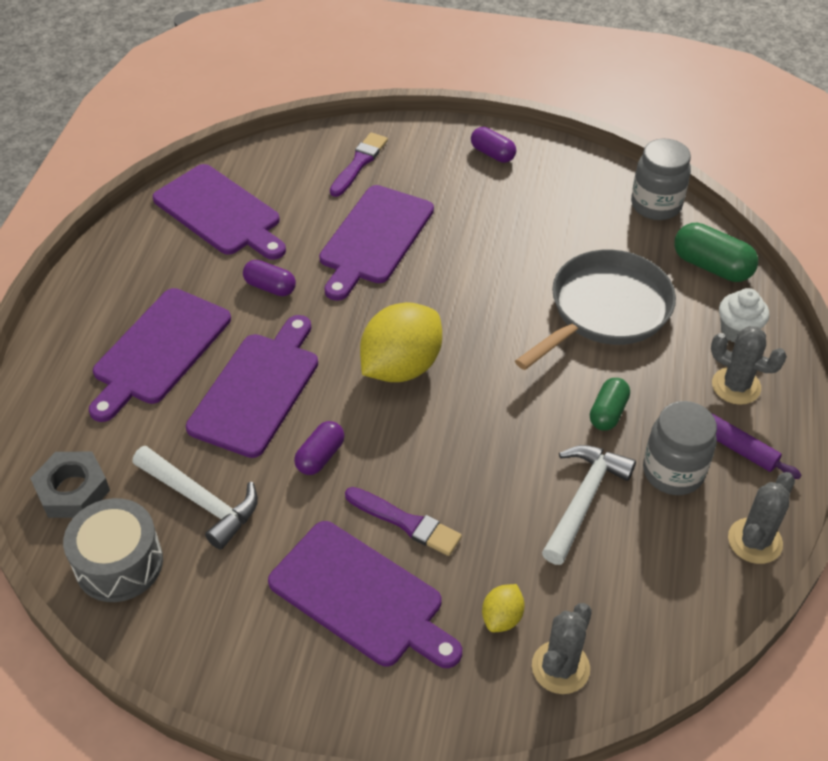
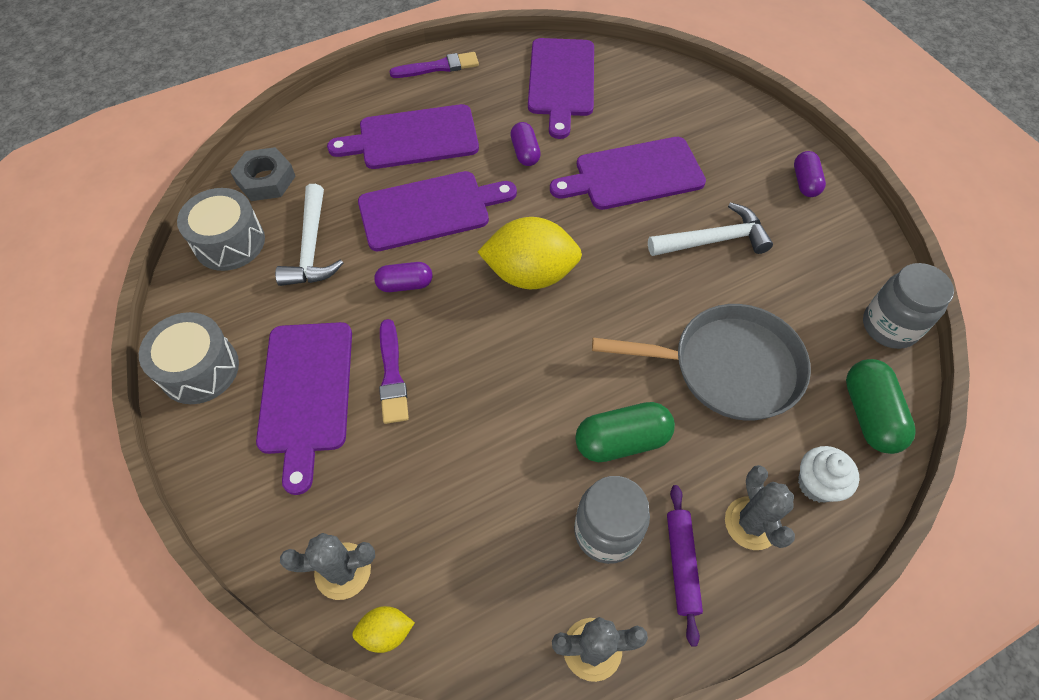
camera: 50 degrees right, 10 degrees up
purple brush [330,132,388,197] -> purple brush moved to [389,52,479,78]
yellow lemon [482,584,525,632] -> yellow lemon moved to [352,606,415,653]
white hammer [542,445,636,565] -> white hammer moved to [648,202,773,256]
green capsule [590,378,630,431] -> green capsule [575,402,675,462], size x1.53
none -> grey drum [139,312,239,404]

